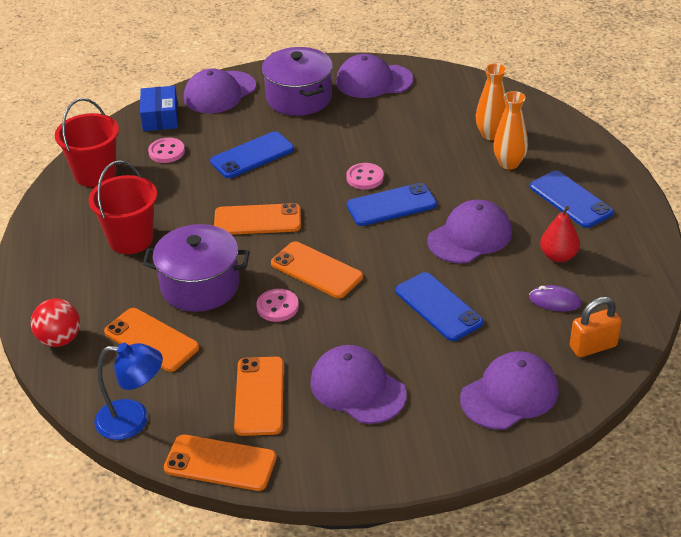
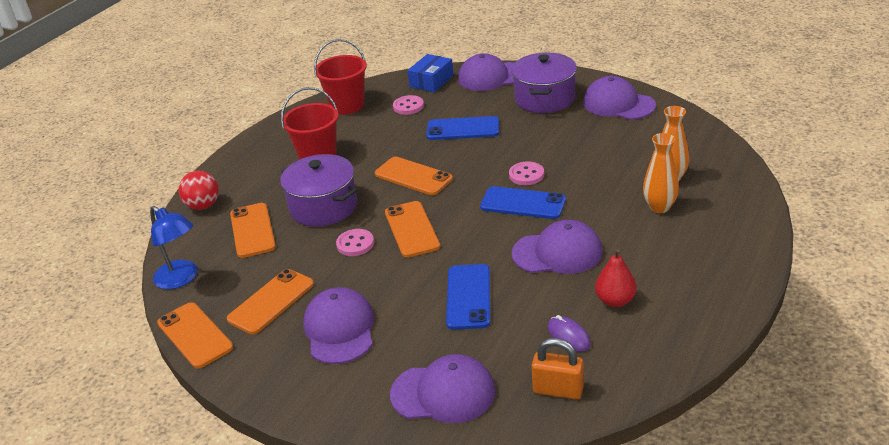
camera: 40 degrees right, 5 degrees down
blue phone [530,171,613,228] -> none

